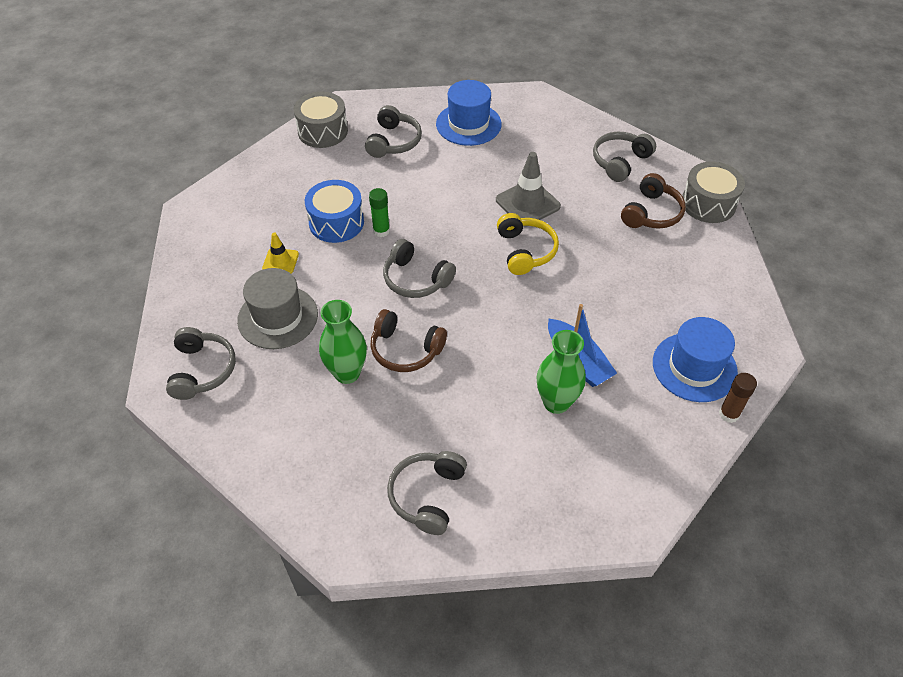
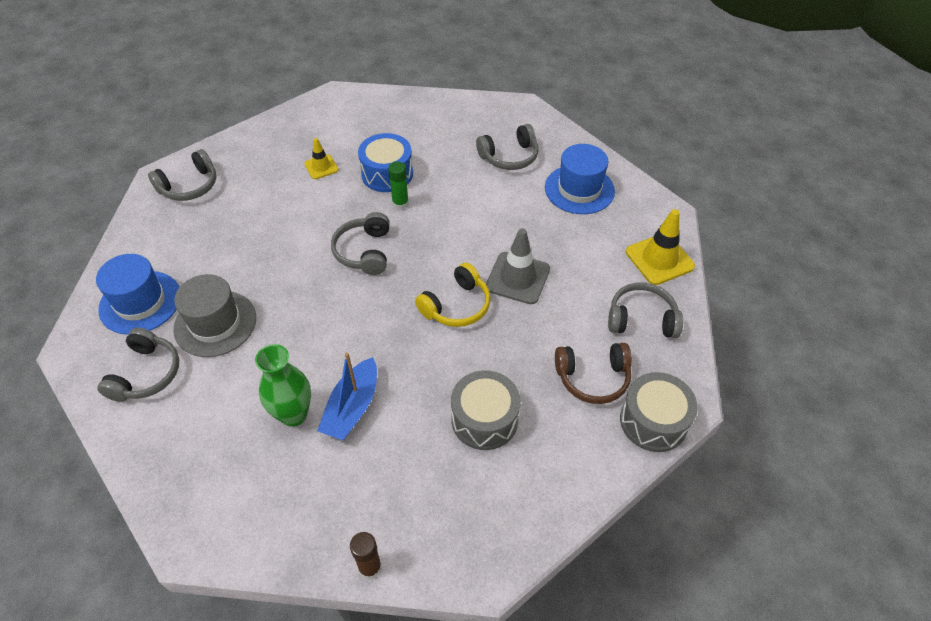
camera: 55 degrees right, 0 degrees up
grey hat [237,268,318,349] -> grey hat moved to [173,274,256,357]
grey drum [294,92,348,148] -> grey drum moved to [451,370,521,450]
green vase [319,300,367,384] -> none
brown headphones [370,309,447,372] -> none
grey headphones [387,451,467,535] -> grey headphones turned 120 degrees clockwise [97,327,179,402]
blue hat [653,317,738,402] -> blue hat moved to [96,254,179,335]
none -> yellow traffic cone [626,209,695,285]

